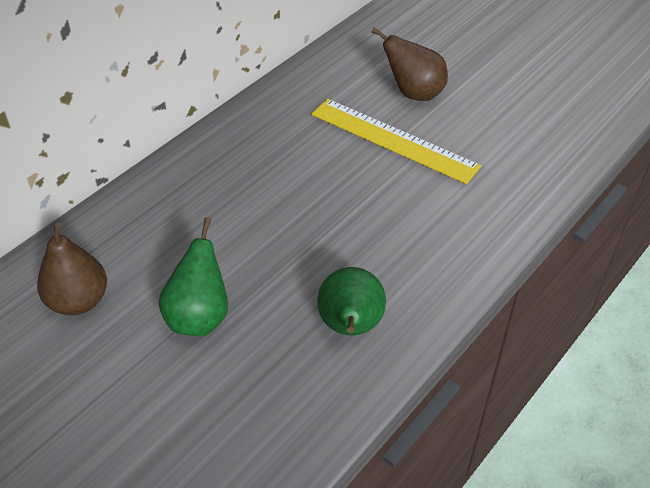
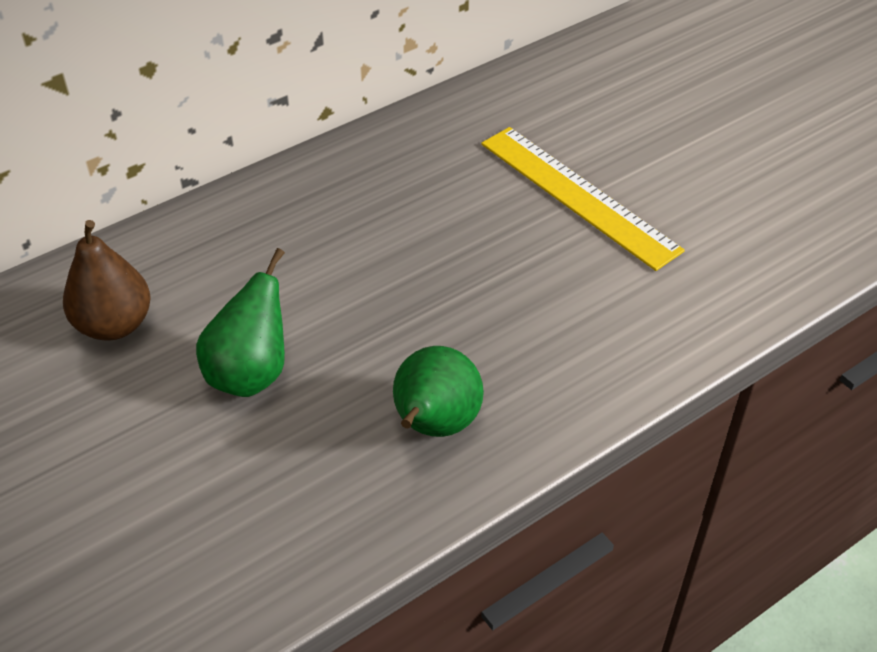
camera: 15 degrees right, 0 degrees up
brown pear [371,28,448,101] -> none

